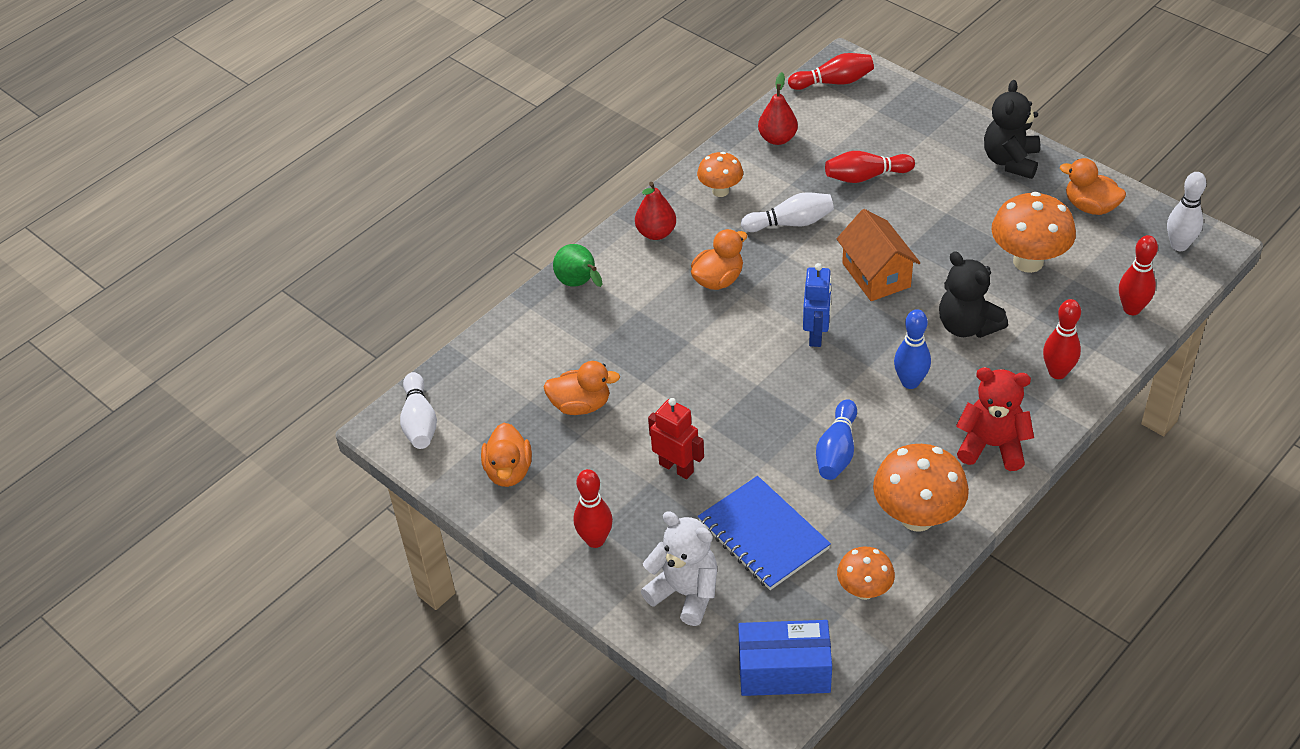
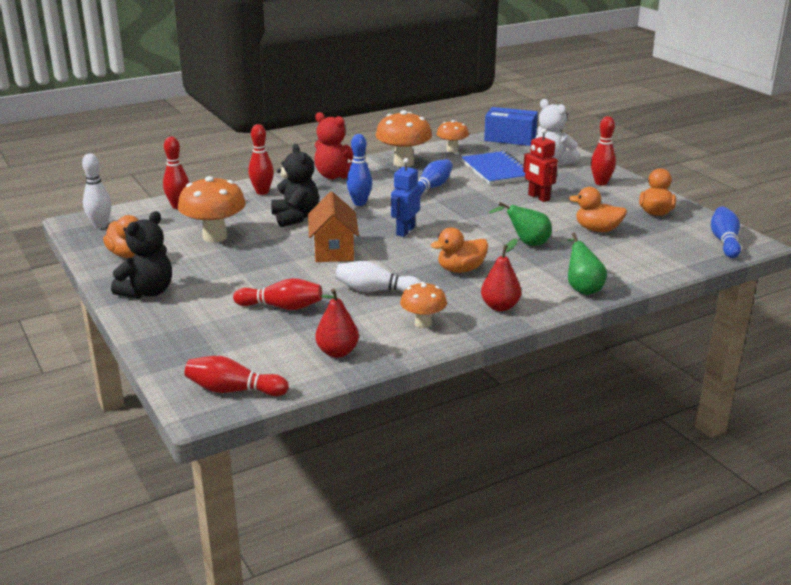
camera: 165 degrees left, 20 degrees down
white bowling pin [400,372,437,449] -> blue bowling pin [711,207,741,258]
none -> green pear [488,202,552,246]

